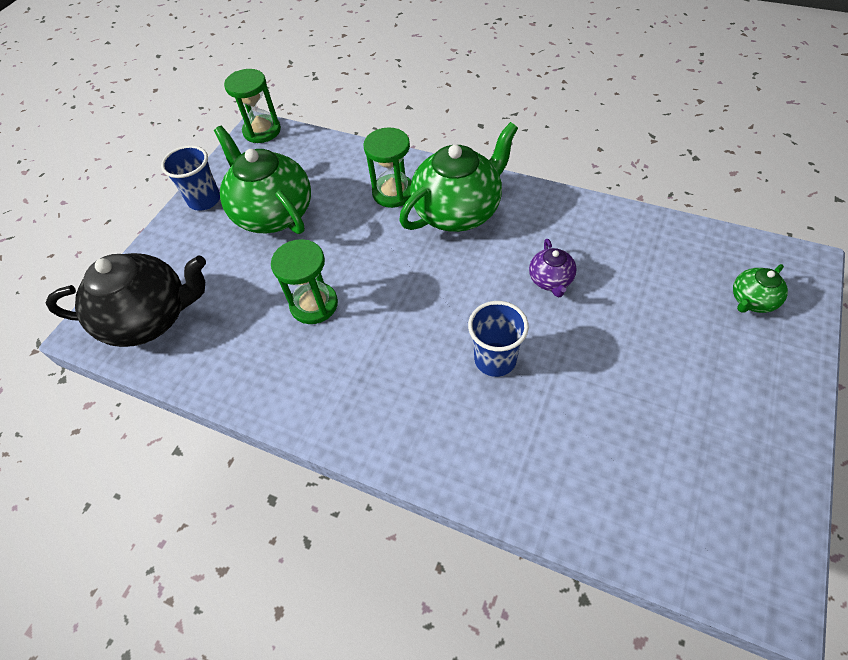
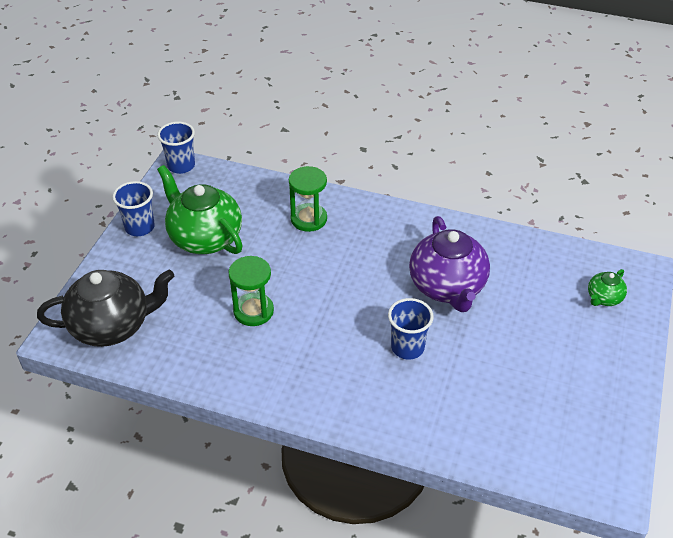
camera: 10 degrees left, 10 degrees down
green hourglass [224,69,281,143] -> blue cup [157,122,195,174]
green teapot [399,122,518,232] -> none
purple teapot [529,239,577,297] -> purple teapot [409,216,490,312], size x2.12

